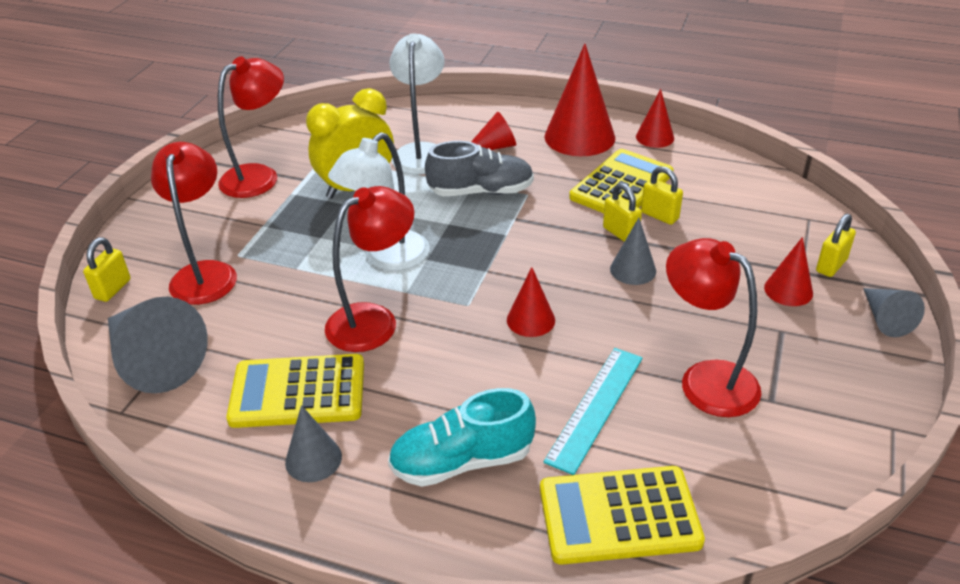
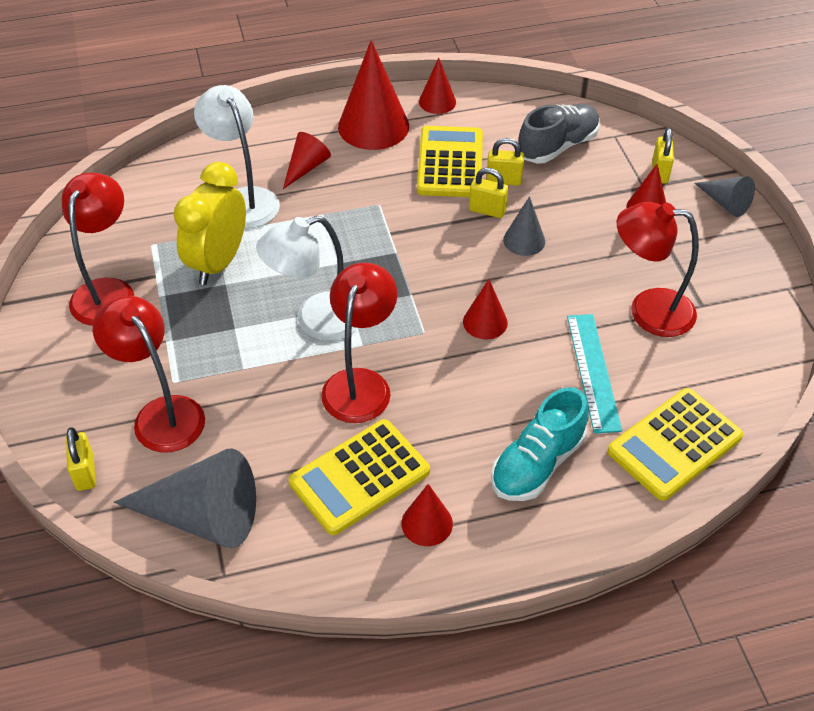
camera: 35 degrees left, 10 degrees up
grey cone [285,405,342,482] -> red cone [401,484,453,546]
white lamp [328,132,430,271] -> white lamp turned 60 degrees clockwise [256,216,357,341]
grey shoe [425,141,534,196] -> grey shoe moved to [519,104,600,163]

